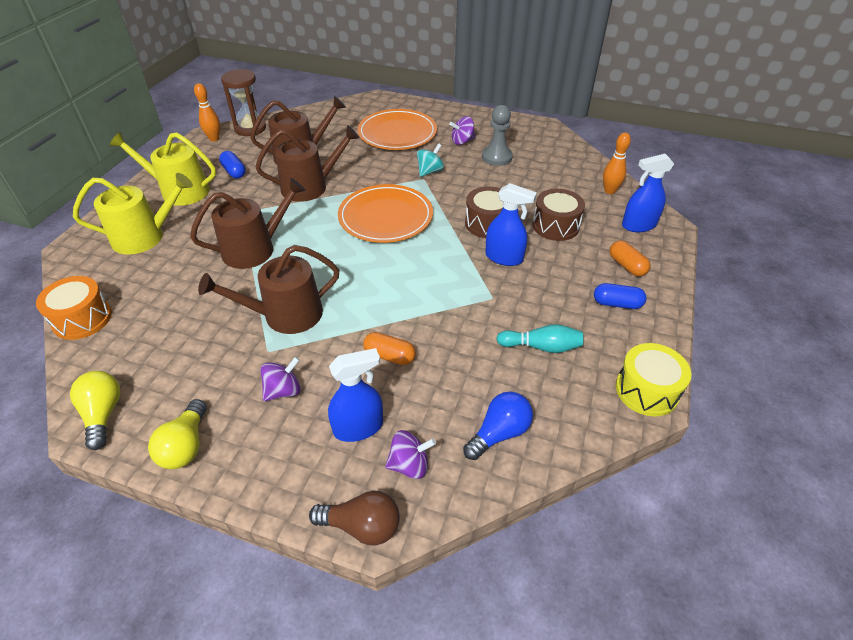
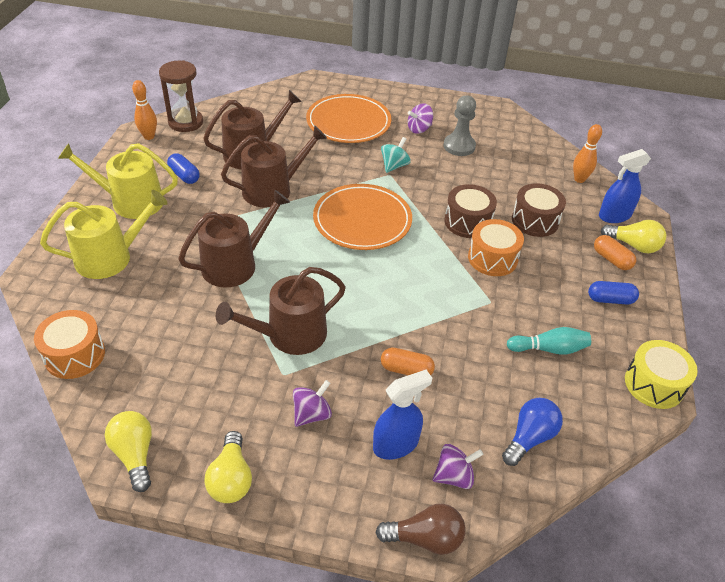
camera: 10 degrees left, 0 degrees up
blue spray bottle [485,183,537,266] -> orange drum [468,219,524,276]
none -> yellow light bulb [601,220,666,253]

